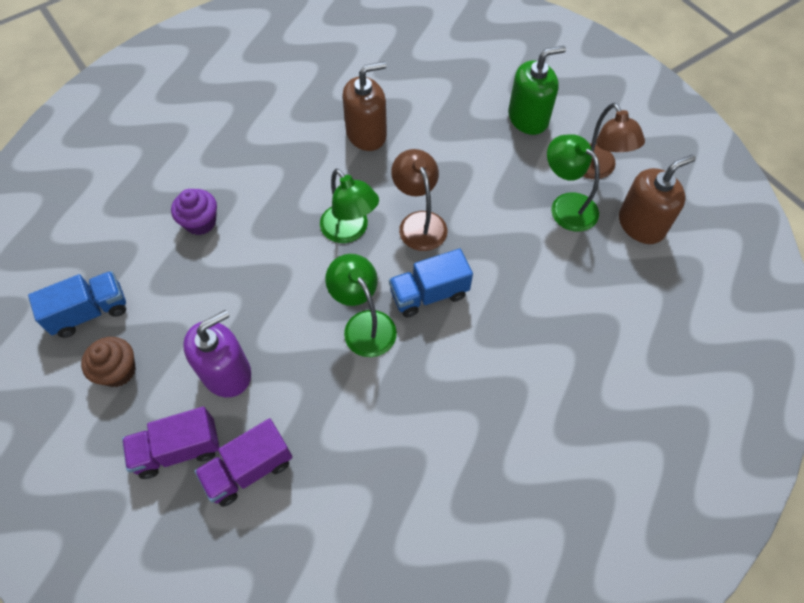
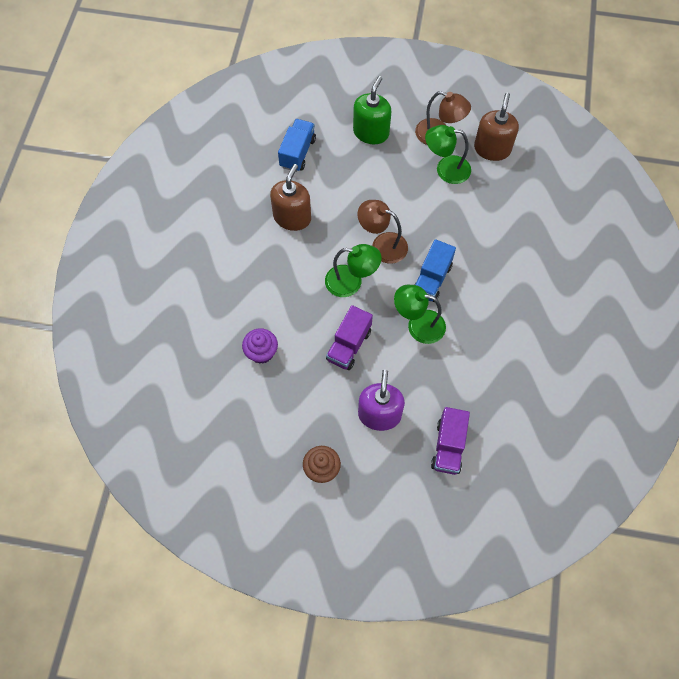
camera: 45 degrees left, 5 degrees up
blue truck [28,271,126,338] -> blue truck moved to [278,119,316,172]
purple truck [122,407,220,479] -> purple truck moved to [326,305,373,370]

